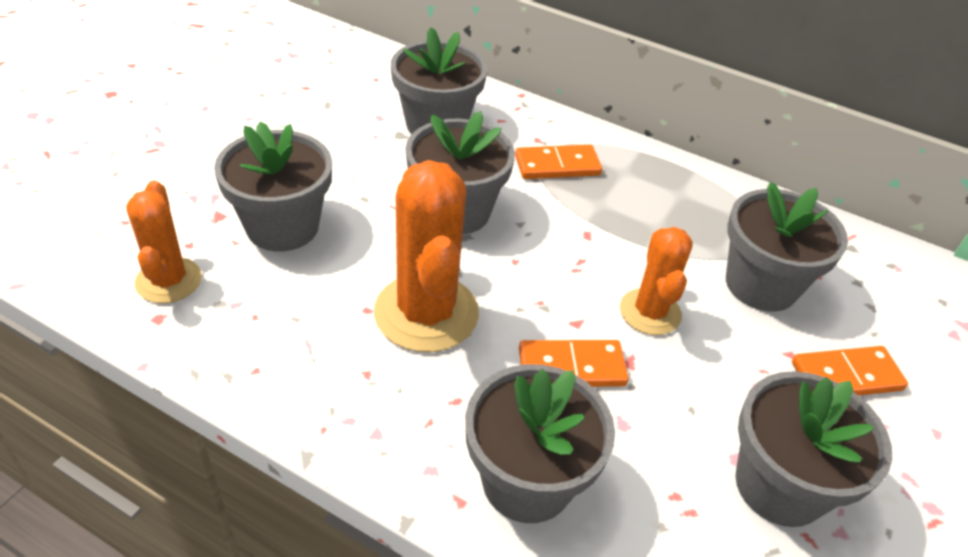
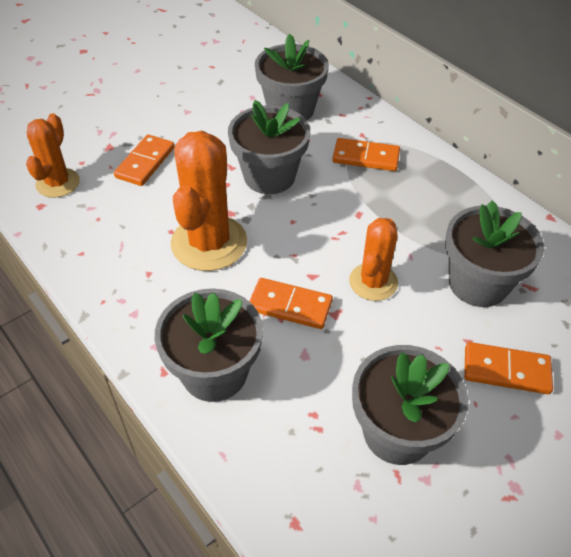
camera: 25 degrees right, 5 degrees up
grey flower pot [214,121,332,251] -> orange domino [114,134,174,186]

